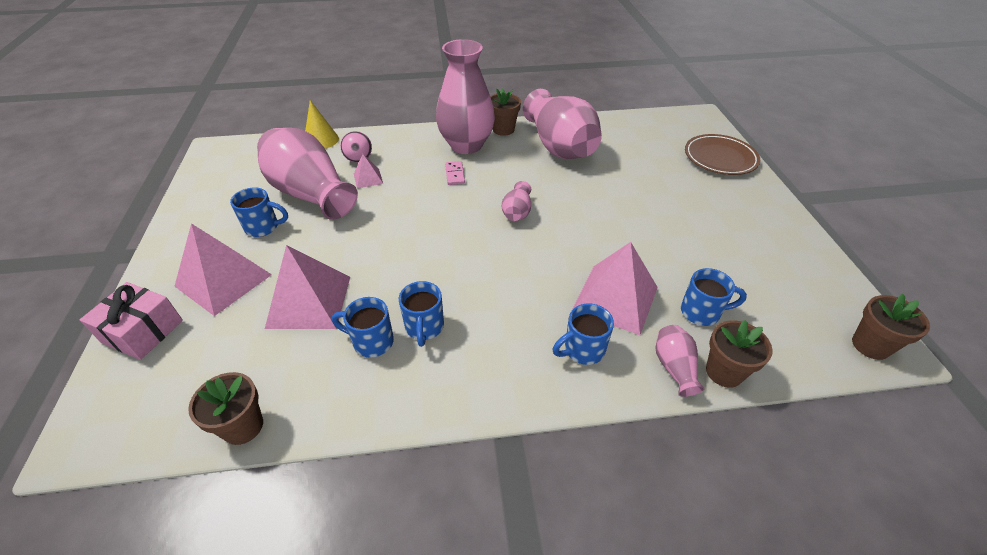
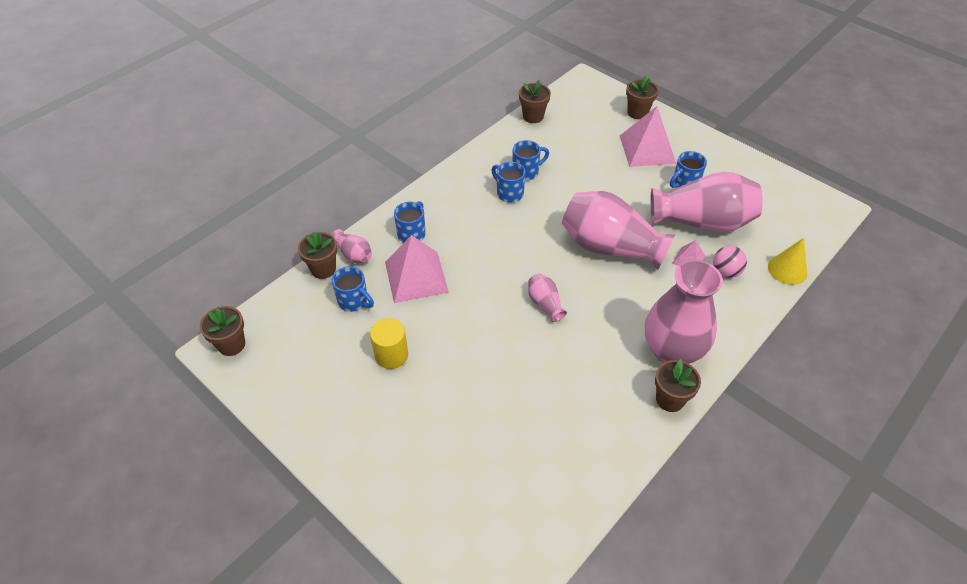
camera: 140 degrees right, 5 degrees up
pink gift [80,282,183,360] -> brown flower pot [626,76,659,119]
pink pyramid [265,245,350,329] -> none
pink domino [445,161,465,185] -> none
pink vase [523,89,602,159] -> pink vase moved to [562,191,675,270]
blue mug [681,268,747,326] -> blue mug turned 105 degrees counterclockwise [332,266,374,312]
brown plate [685,134,760,175] -> none
none -> yellow cylinder [370,318,408,369]

